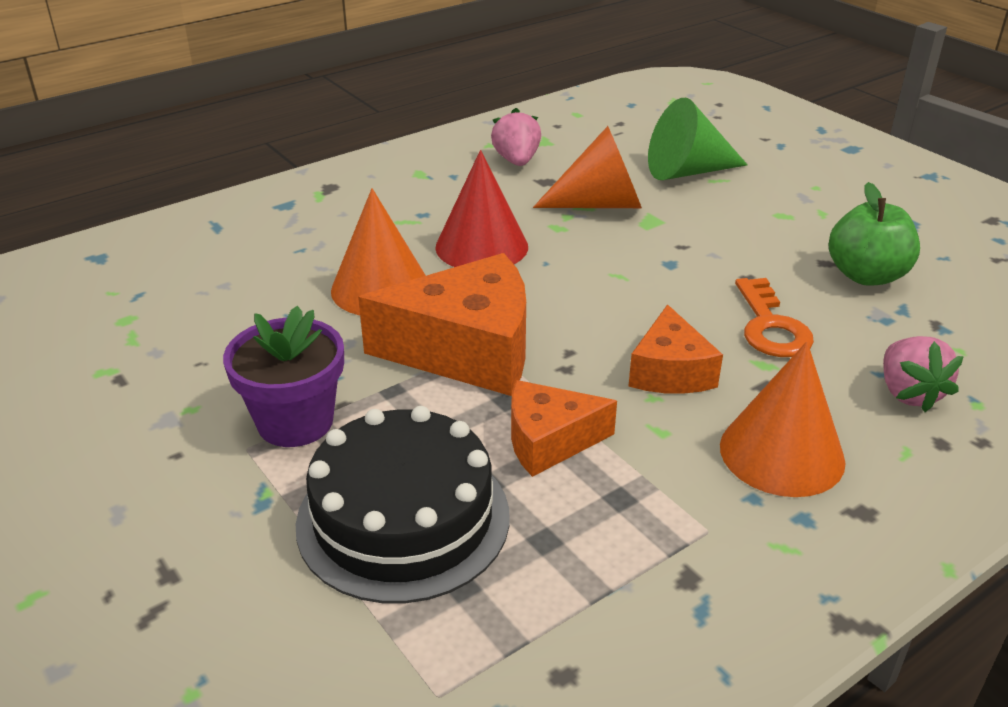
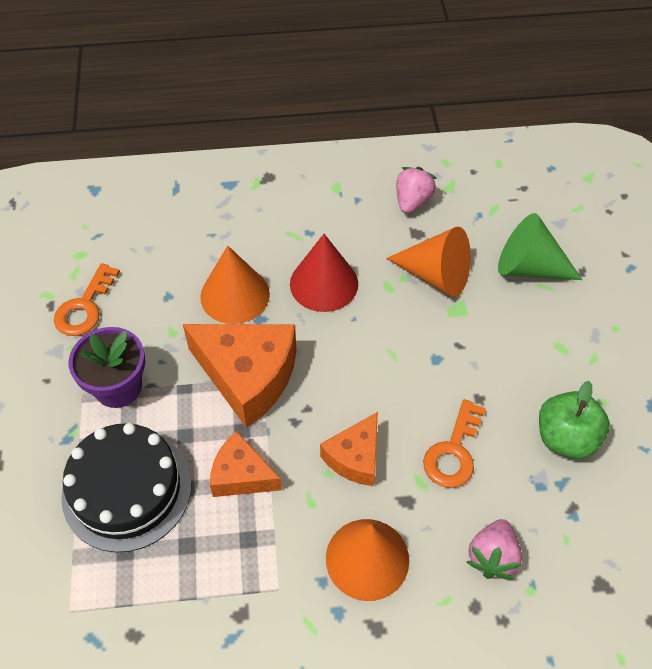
camera: 30 degrees right, 20 degrees up
none -> orange key [54,263,120,336]

